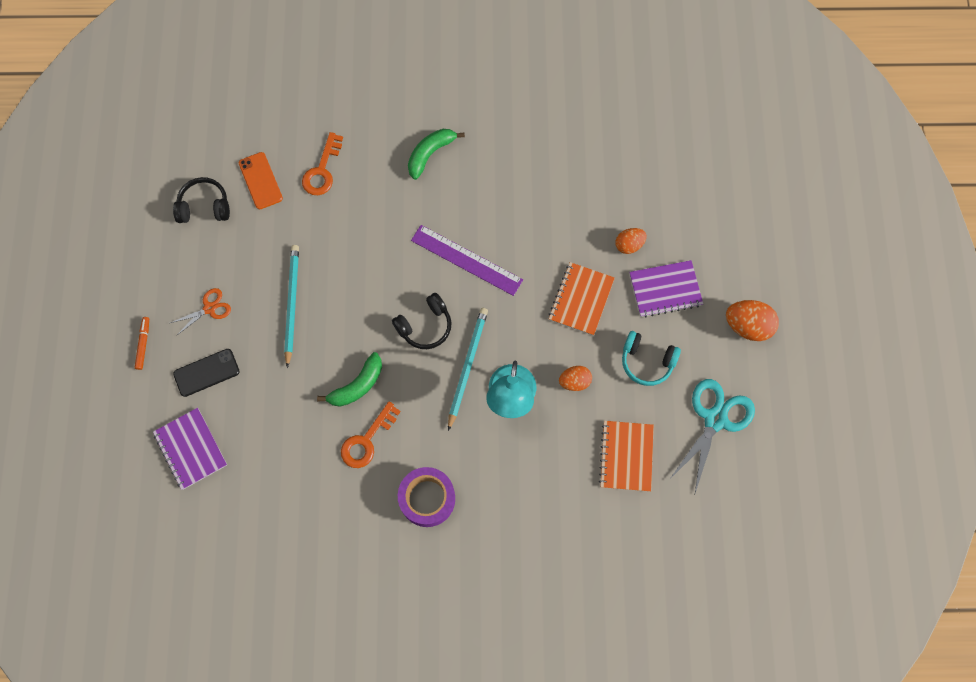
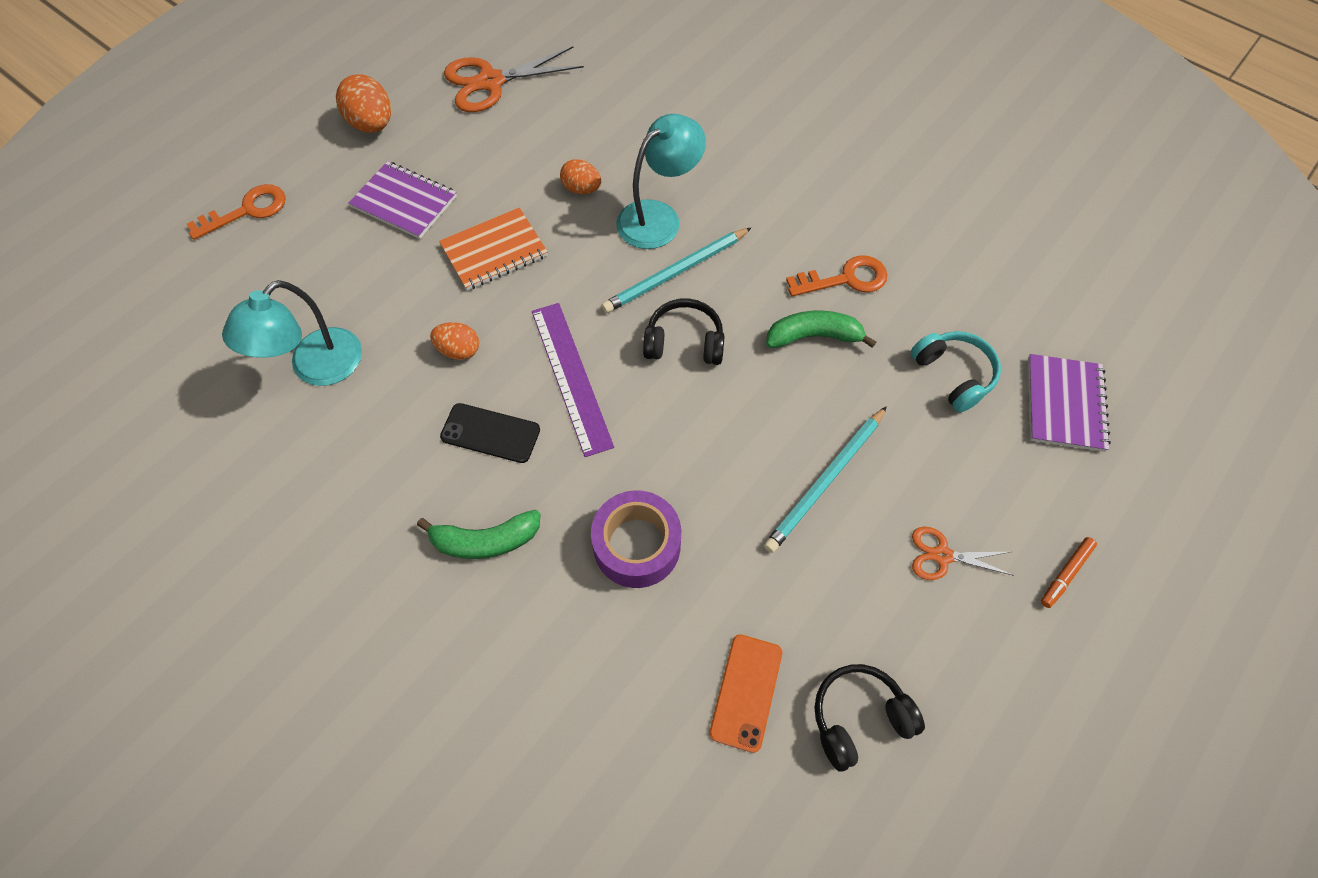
camera: 140 degrees left, 10 degrees down
black headphones [173,177,230,223] -> black headphones turned 120 degrees clockwise [814,664,925,772]
black phone [173,349,240,397] -> black phone moved to [440,403,540,463]
orange key [302,132,343,195] -> orange key moved to [187,184,286,240]
purple tape [398,467,455,527] -> purple tape moved to [591,490,681,588]
orange notebook [599,421,654,492] -> none
orange egg [616,228,647,254] -> orange egg moved to [430,322,479,360]
turquoise headphones [622,331,681,386] -> turquoise headphones moved to [911,331,1001,413]
turquoise scissors [669,379,755,493] -> orange scissors [444,46,584,112]
none -> turquoise lamp [222,280,362,386]

